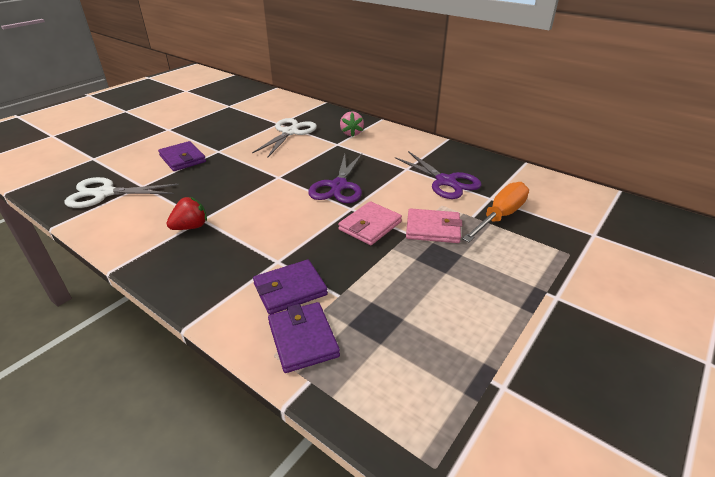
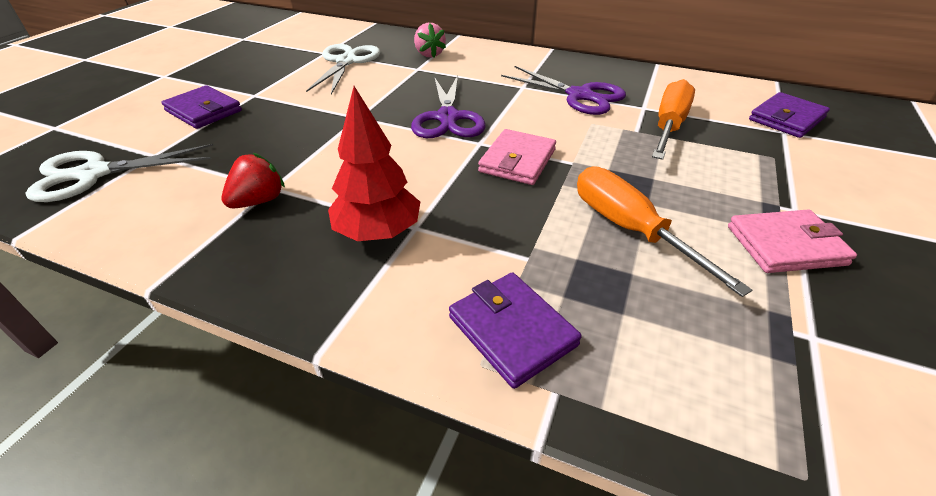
camera: 15 degrees left, 5 degrees up
purple wallet [253,260,328,315] -> purple wallet moved to [749,92,830,138]
pink wallet [406,208,462,243] -> pink wallet moved to [728,209,857,273]
none -> red tree [328,86,420,241]
none -> orange screwdriver [577,167,752,297]

